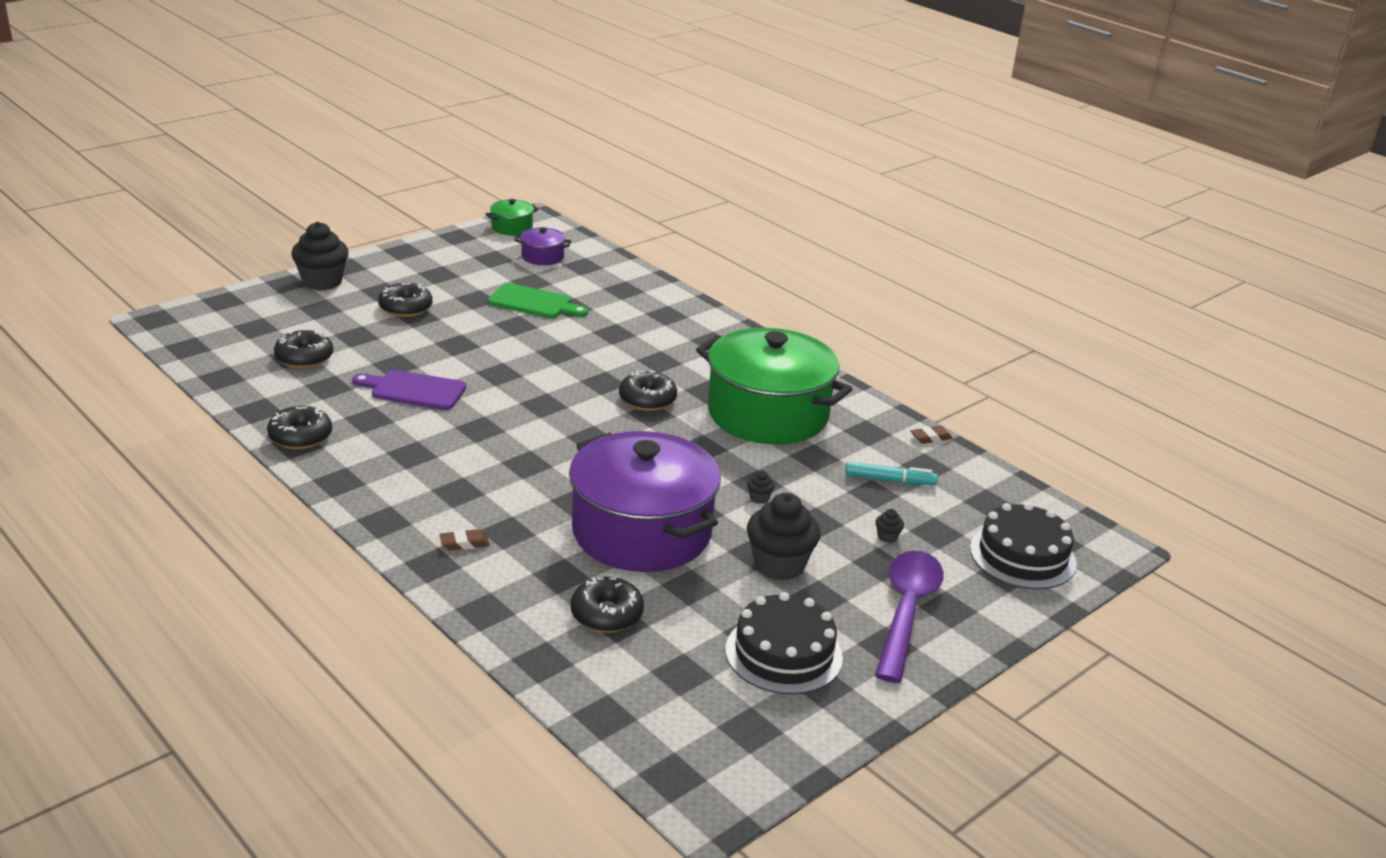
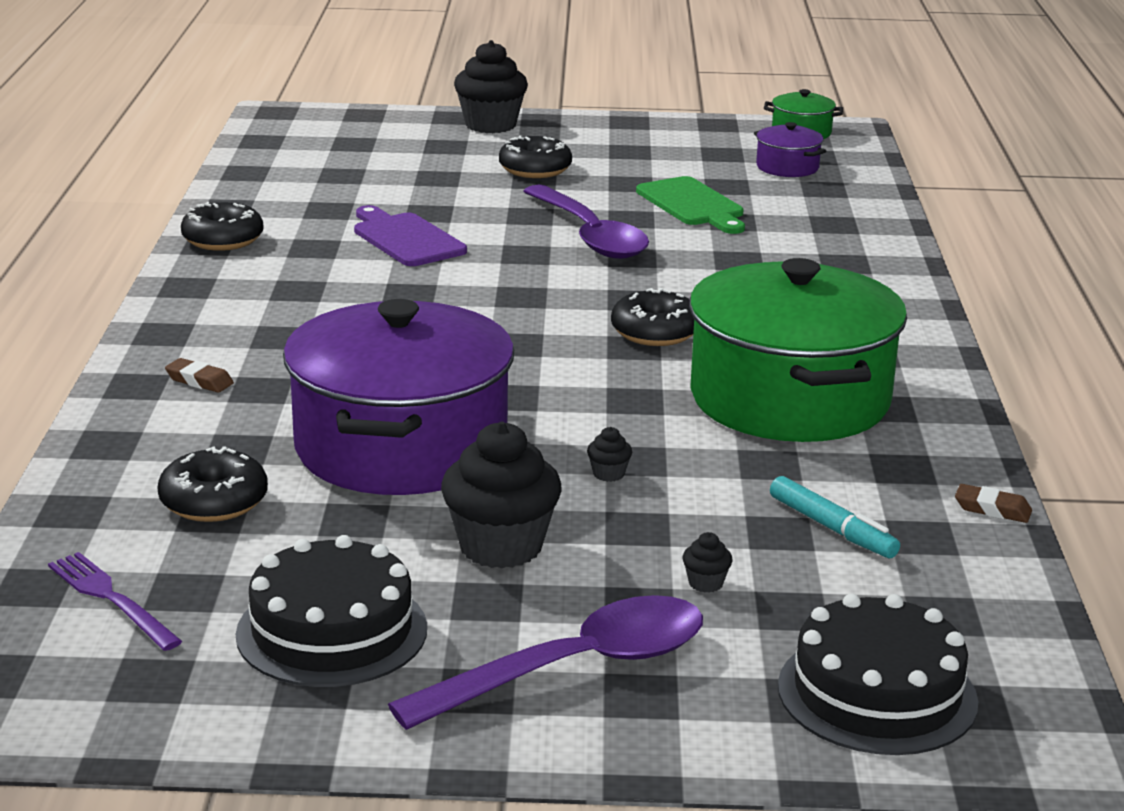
camera: 45 degrees right, 5 degrees down
black donut [274,330,333,368] -> none
none -> purple fork [48,552,182,651]
none -> purple spoon [523,185,649,259]

